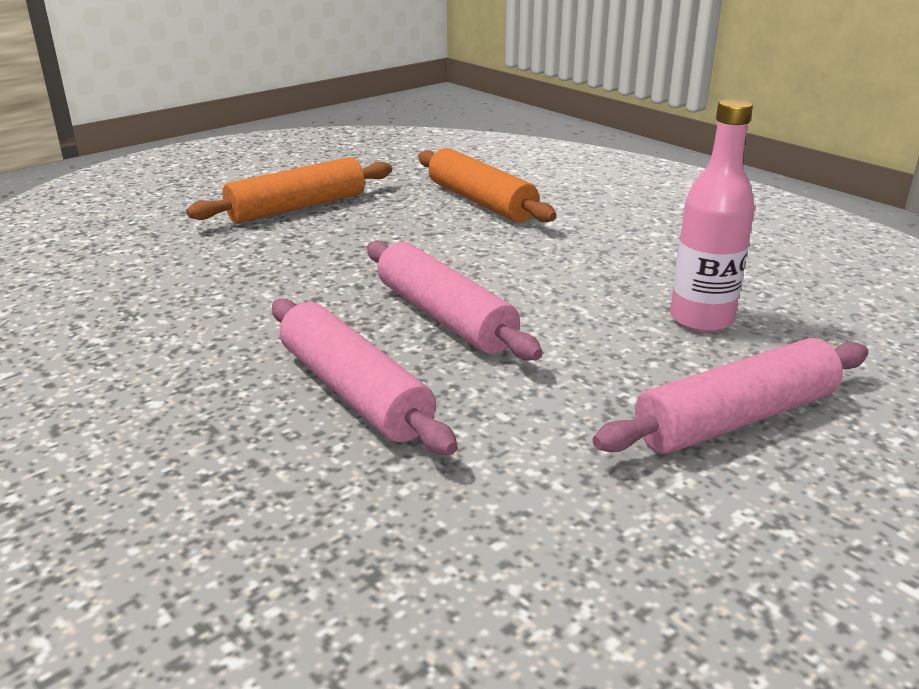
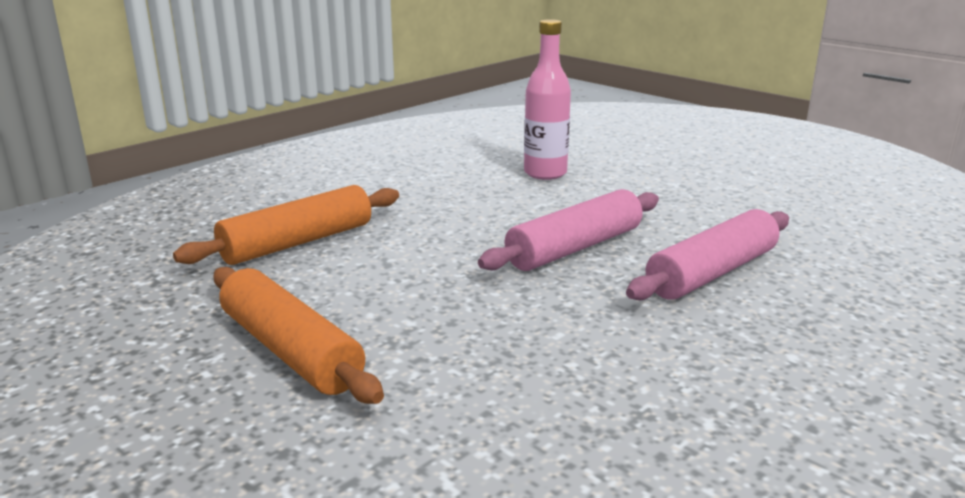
camera: 95 degrees left, 5 degrees down
pink rolling pin [592,338,869,454] -> none

